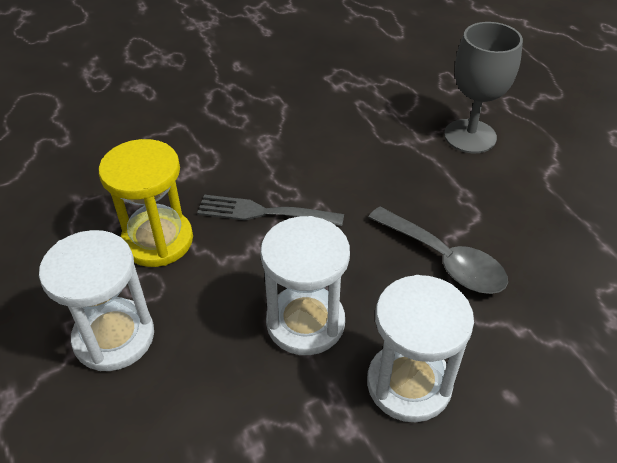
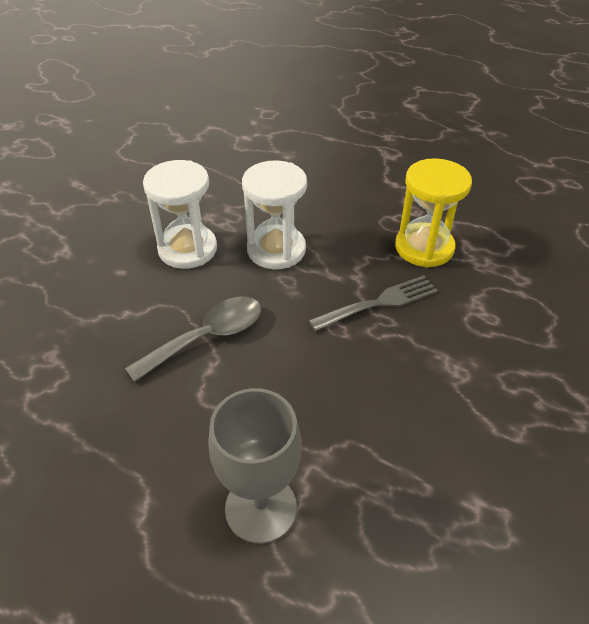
camera: 145 degrees right, 0 degrees up
white hourglass [39,230,154,371] -> none
grey spoon [368,207,508,294] -> grey spoon turned 135 degrees clockwise [125,297,261,382]

